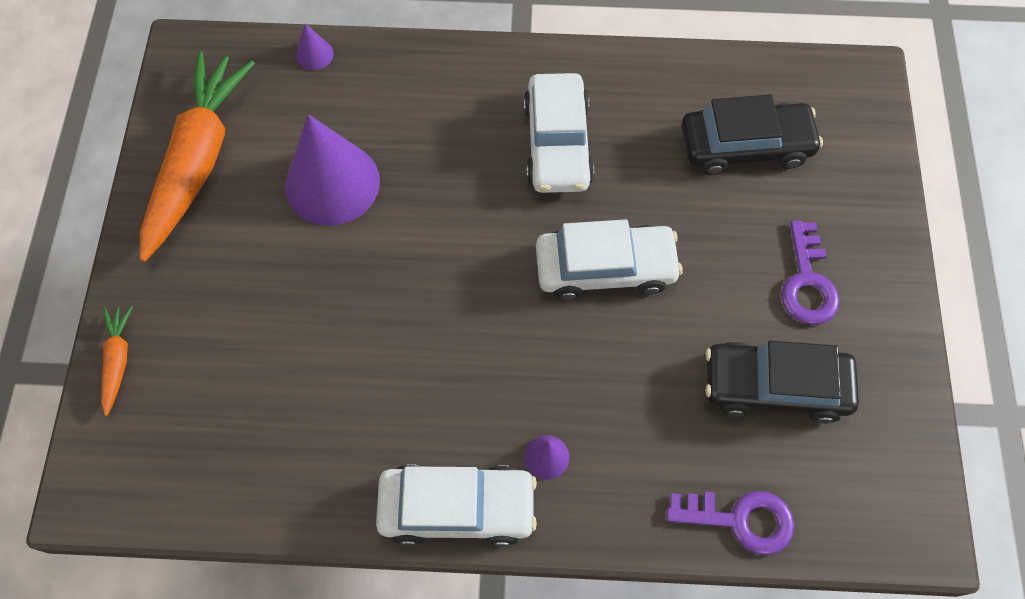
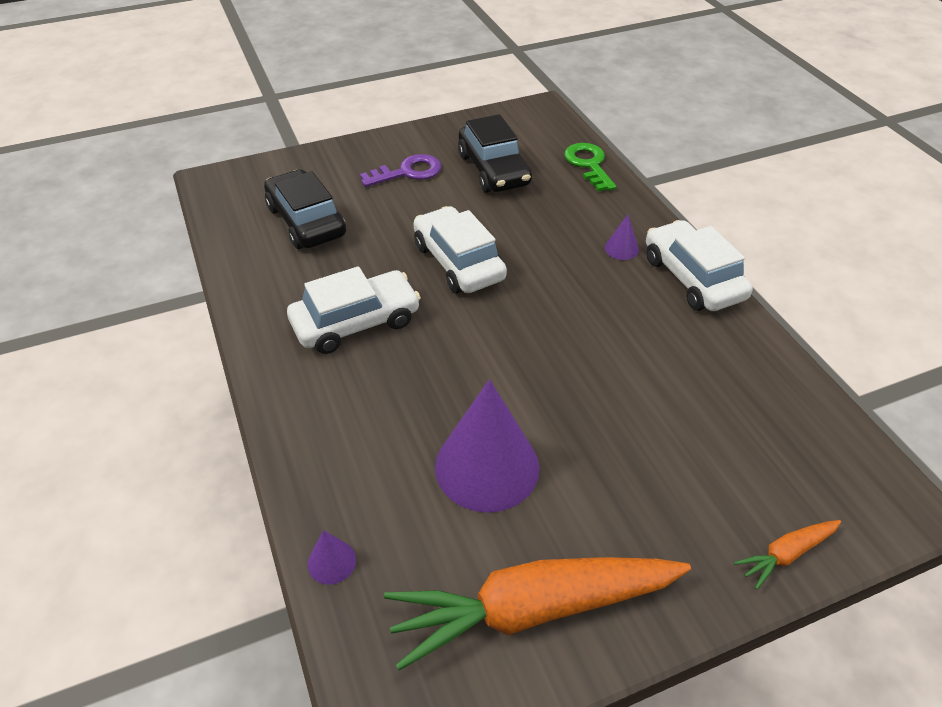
camera: 115 degrees left, 20 degrees down
purple key [667,491,794,555] -> green key [564,143,616,192]

